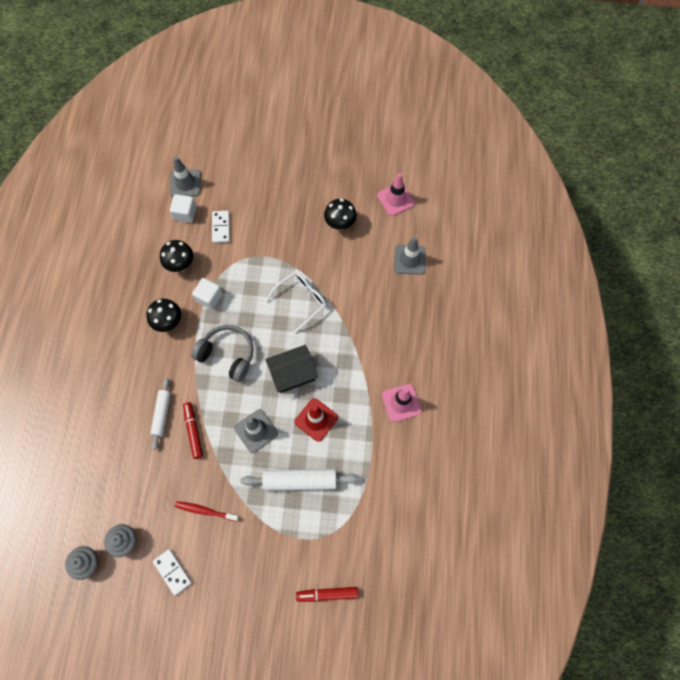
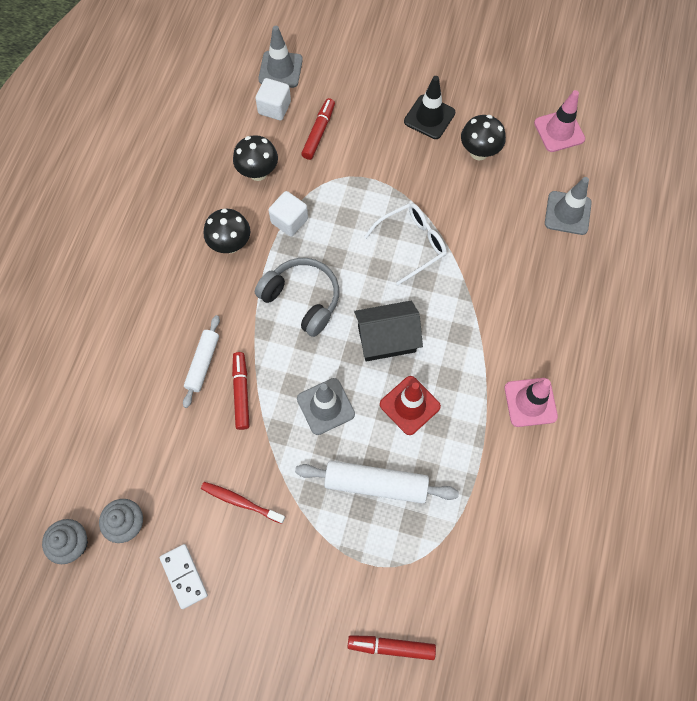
camera: 10 degrees right, 0 degrees up
white domino [212,211,230,243] -> red marker [301,98,335,160]
none -> black traffic cone [404,76,455,139]

